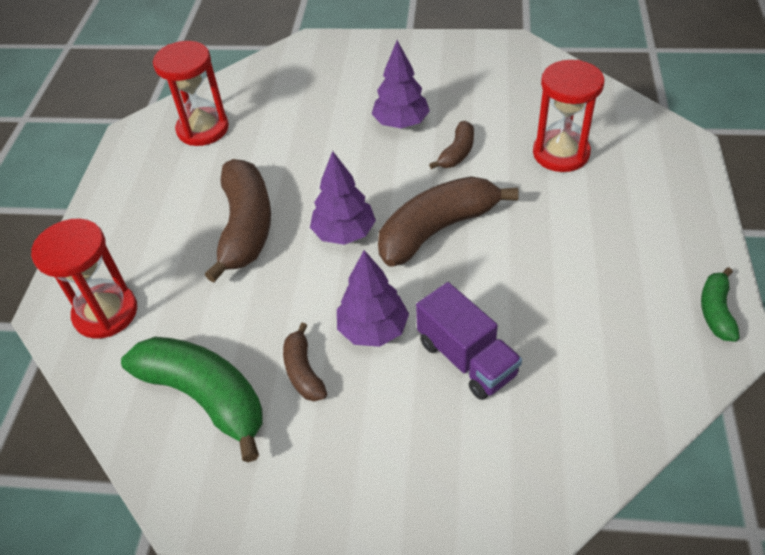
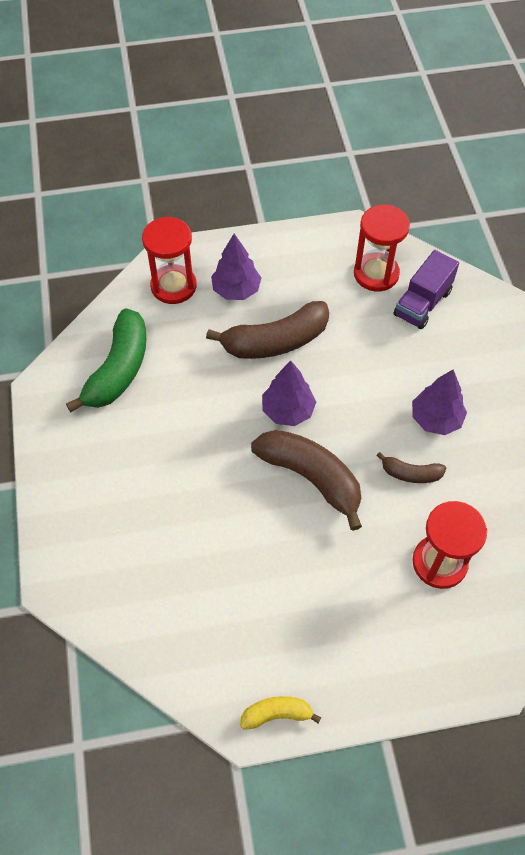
camera: 70 degrees right, 10 degrees up
brown banana [283,323,327,401] -> none
purple tree [337,250,409,347] -> purple tree moved to [211,233,261,300]
purple truck [416,282,522,400] -> purple truck moved to [394,250,459,329]
green banana [701,267,740,342] -> yellow banana [240,696,321,730]

